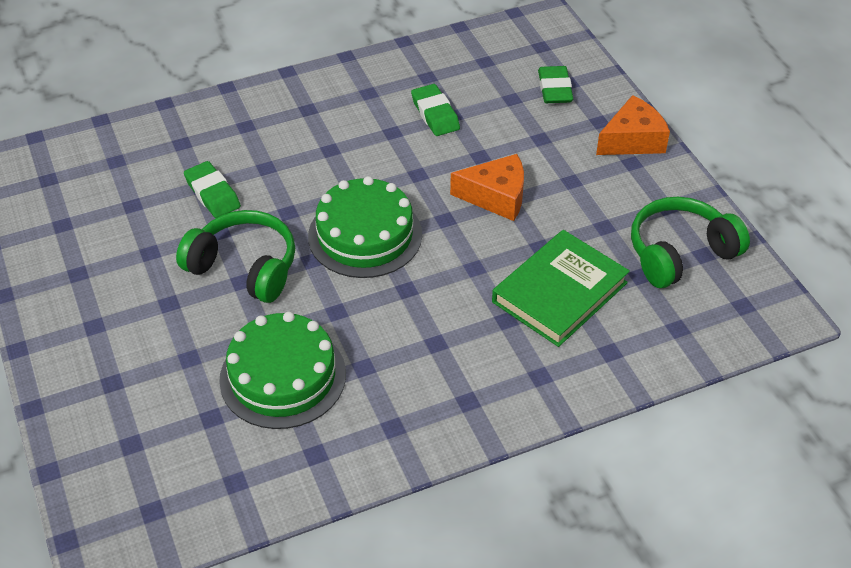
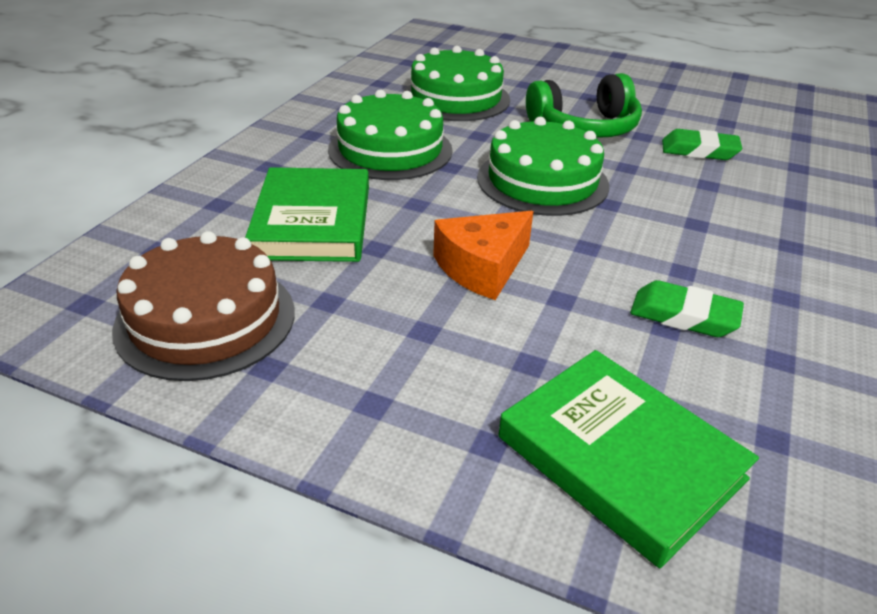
camera: 135 degrees right, 10 degrees down
green eraser [538,66,573,103] -> green book [499,350,759,568]
orange cheese [596,95,670,155] -> none
green headphones [631,197,750,288] -> brown cake [112,231,295,381]
none -> green cake [328,90,452,180]

